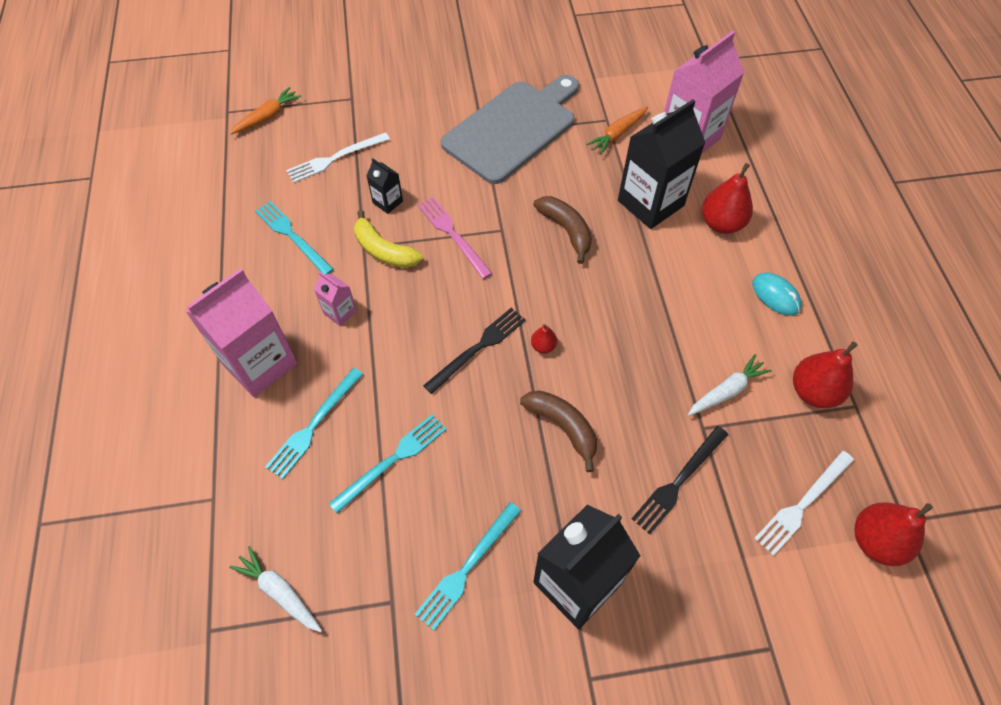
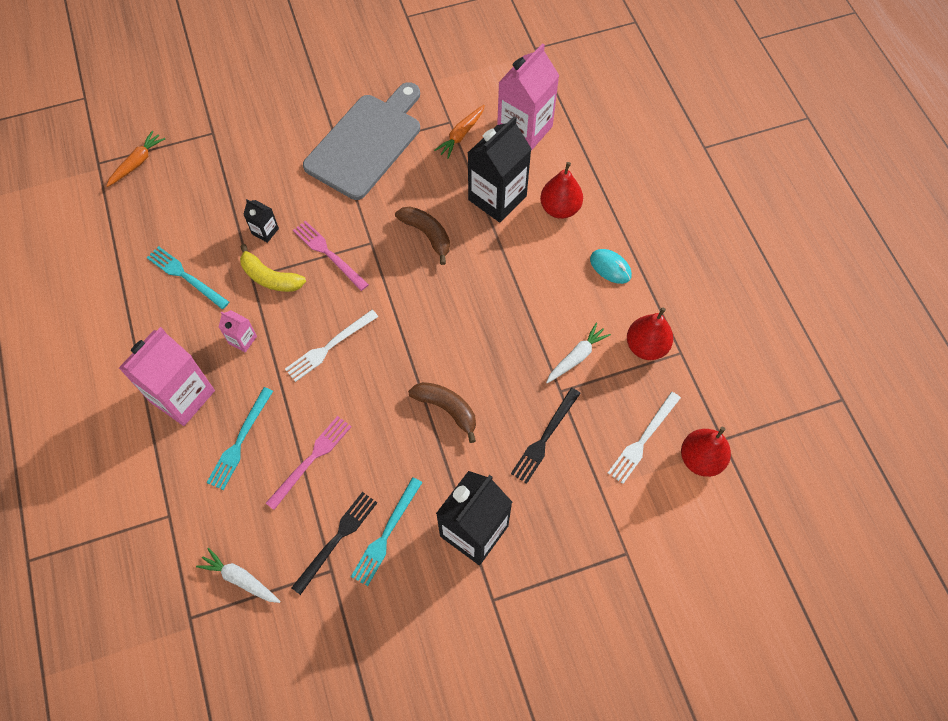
camera: 10 degrees left, 5 degrees up
white fork [286,132,390,183] -> white fork moved to [285,310,378,382]
turquoise fork [328,414,447,513] -> pink fork [266,416,352,510]
black fork [423,308,526,394] -> black fork moved to [291,492,377,595]
red pear [531,324,557,354] -> none

